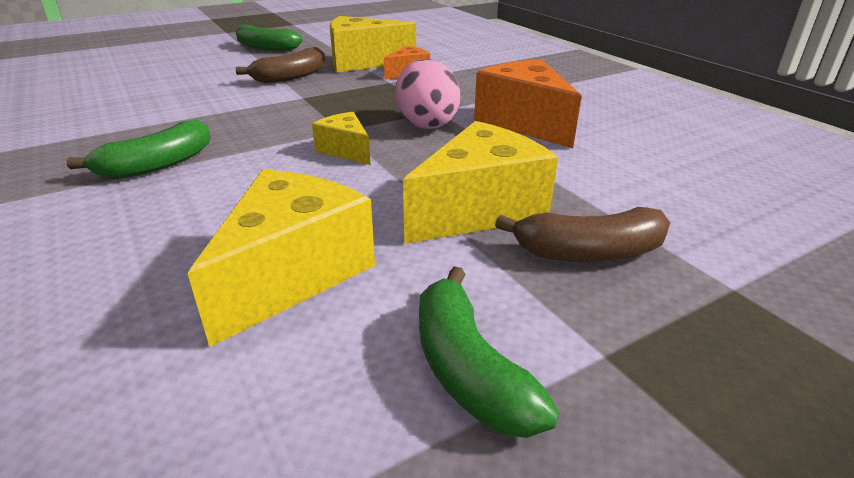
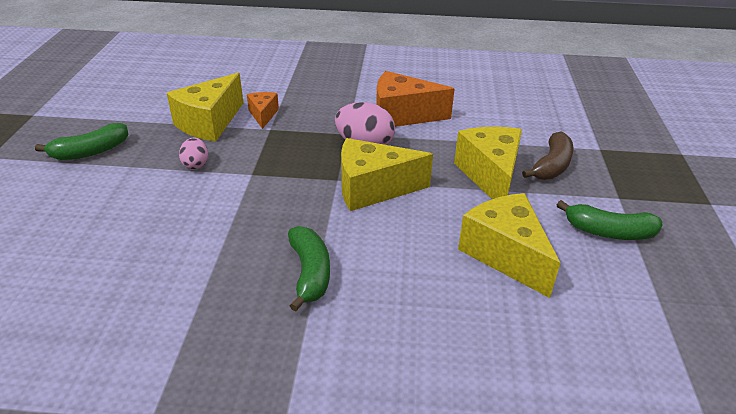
camera: 55 degrees left, 5 degrees up
brown banana [236,47,325,84] -> pink egg [179,137,208,169]
yellow cheese [312,112,370,165] -> yellow cheese [341,138,433,211], size x1.86

